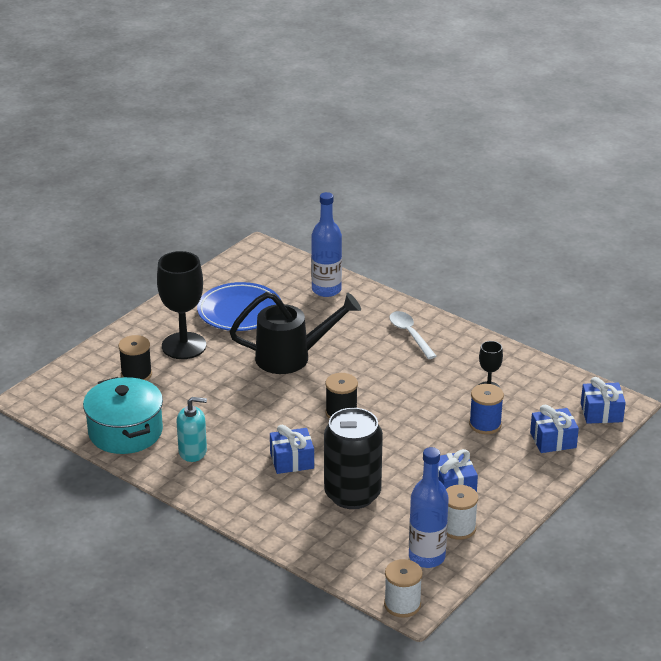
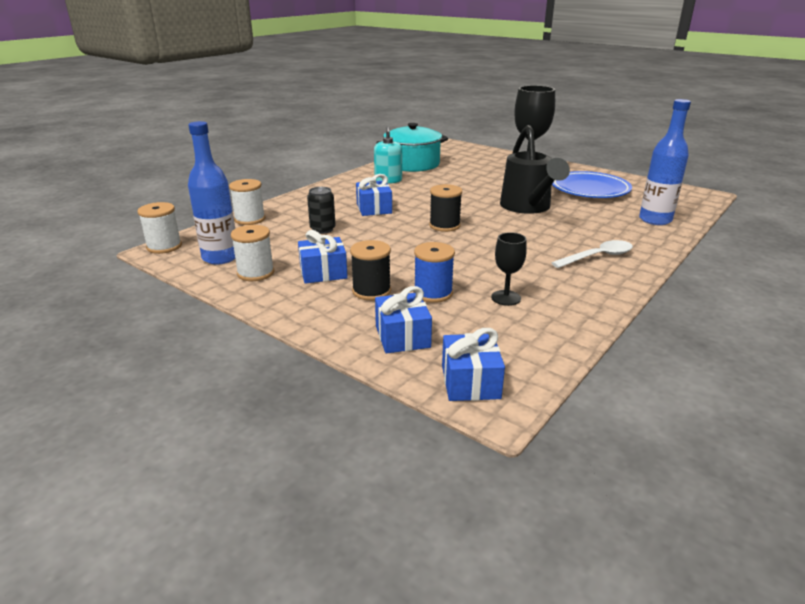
camera: 90 degrees right, 5 degrees down
black spool [118,335,152,381] -> black spool moved to [350,240,391,300]
black can [324,408,383,509] -> black can [307,187,336,234], size x0.49
none -> white spool [229,179,265,225]

